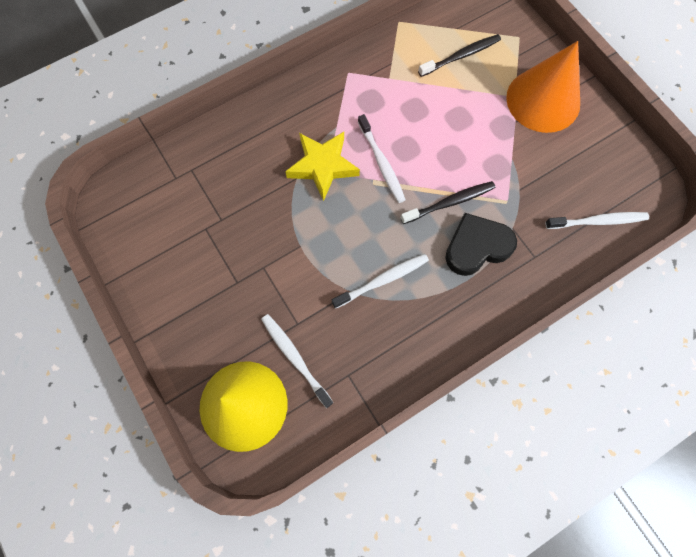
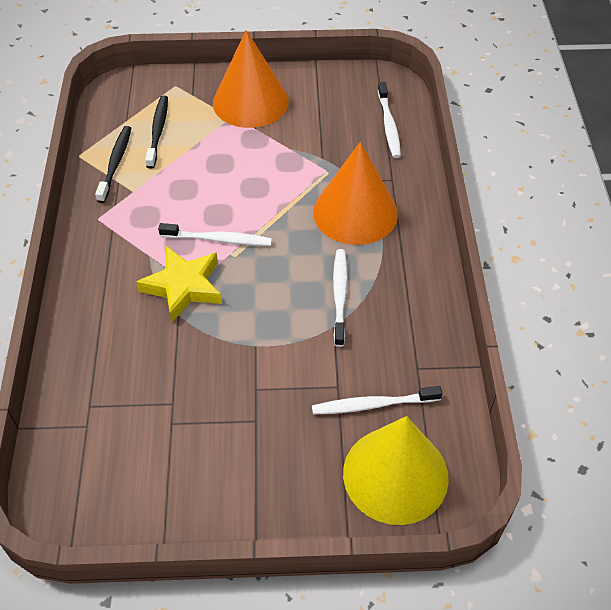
camera: 60 degrees left, 20 degrees down
black toothbrush [400,181,495,224] -> black toothbrush moved to [95,126,131,203]
black heart [445,213,517,276] -> orange cone [313,142,398,245]
white toothbrush [545,212,649,229] -> white toothbrush turned 150 degrees clockwise [378,82,401,158]

